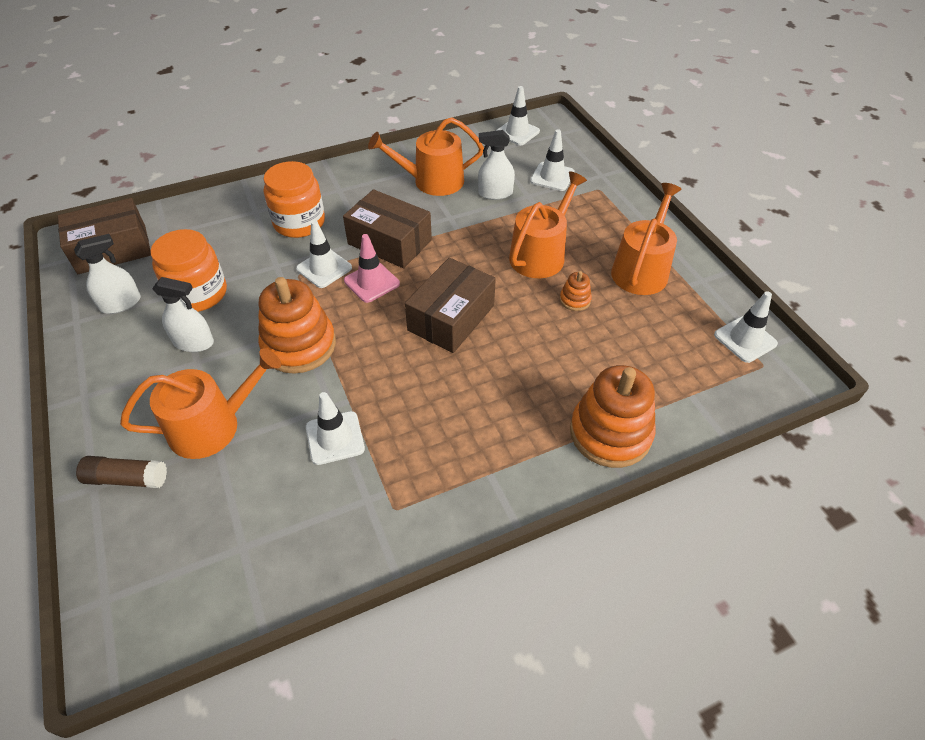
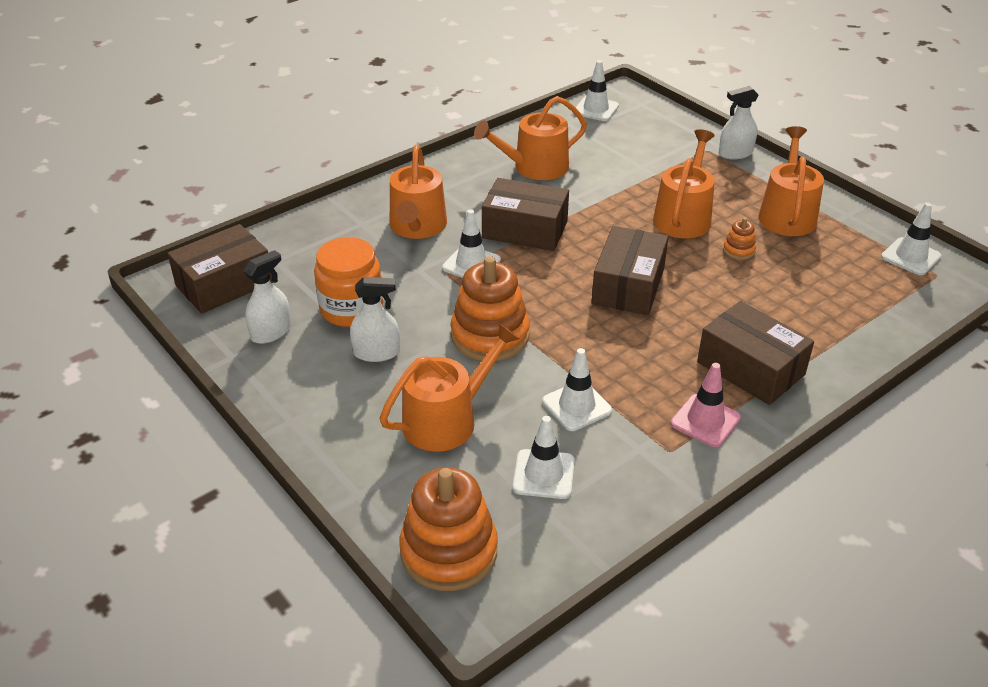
camera: 15 degrees left, 10 degrees down
brown glue stick [76,456,167,488] -> none
orange jar [264,161,325,238] -> orange watering can [390,145,447,239]
pink traffic cone [344,234,400,303] -> pink traffic cone moved to [671,363,741,447]
white spray bottle [478,130,515,200] -> white spray bottle moved to [719,86,759,160]
white traffic cone [530,129,575,191] -> white traffic cone moved to [513,416,575,499]
orange stacking toy [570,365,656,468] -> orange stacking toy moved to [399,467,498,591]
none -> brown box [697,301,814,405]

